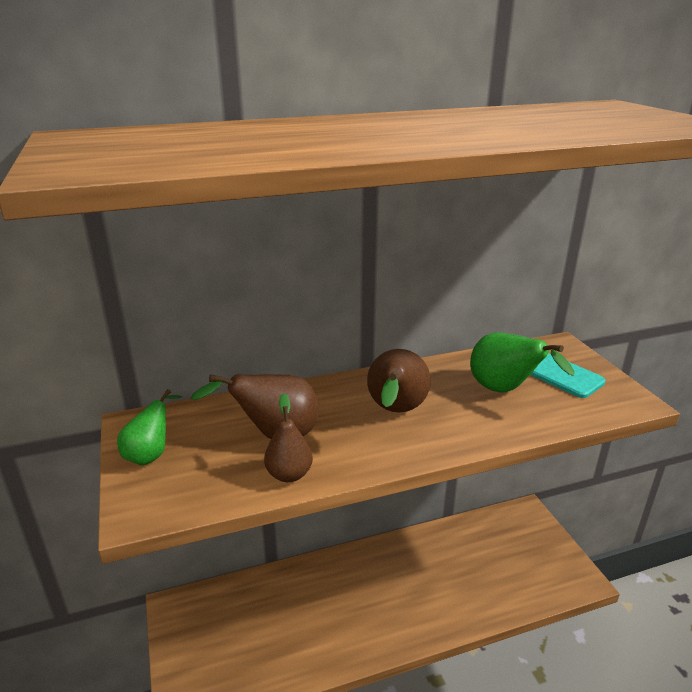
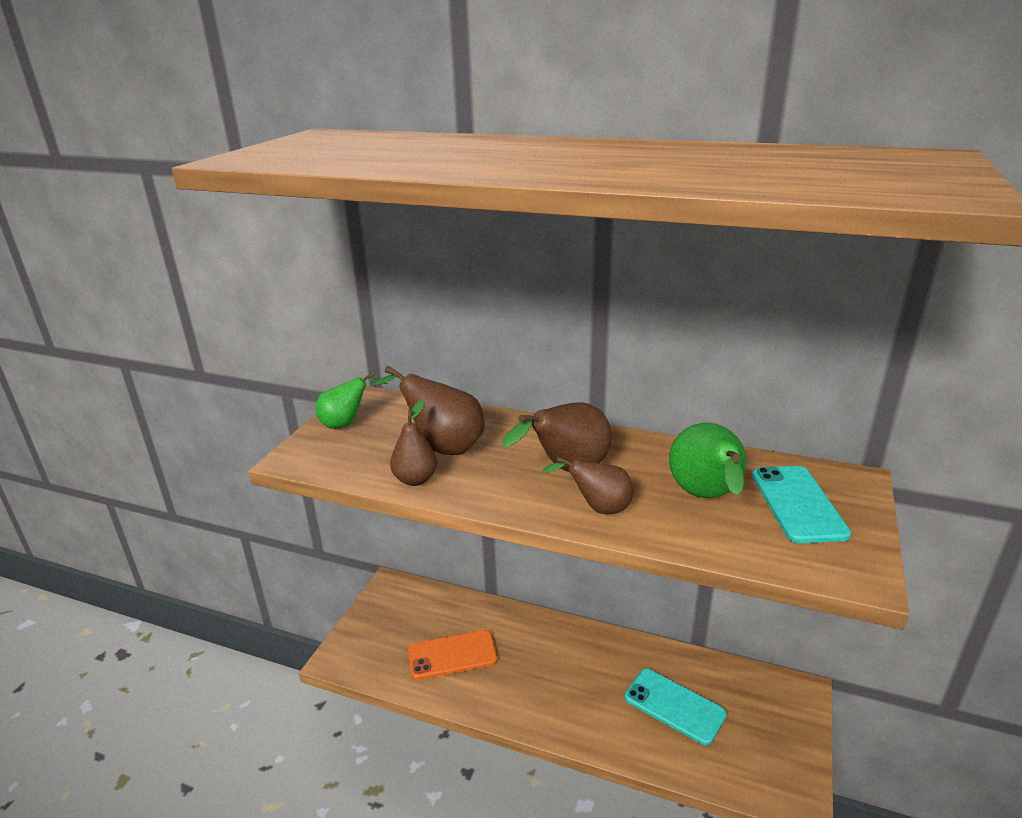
camera: 40 degrees right, 0 degrees up
none -> orange phone [408,630,497,680]
none -> brown pear [542,457,634,514]
none -> turquoise phone [625,669,727,745]

